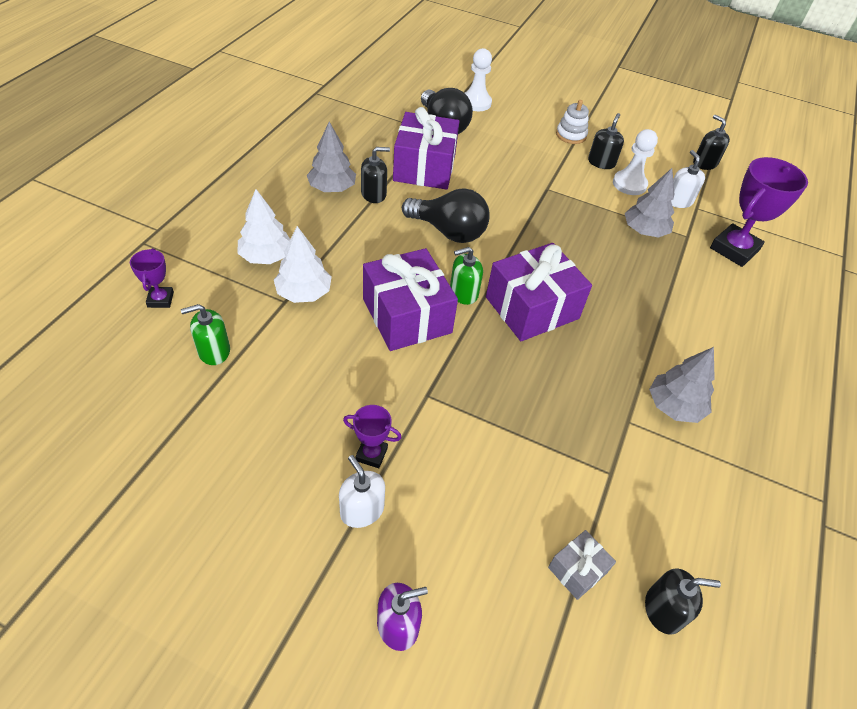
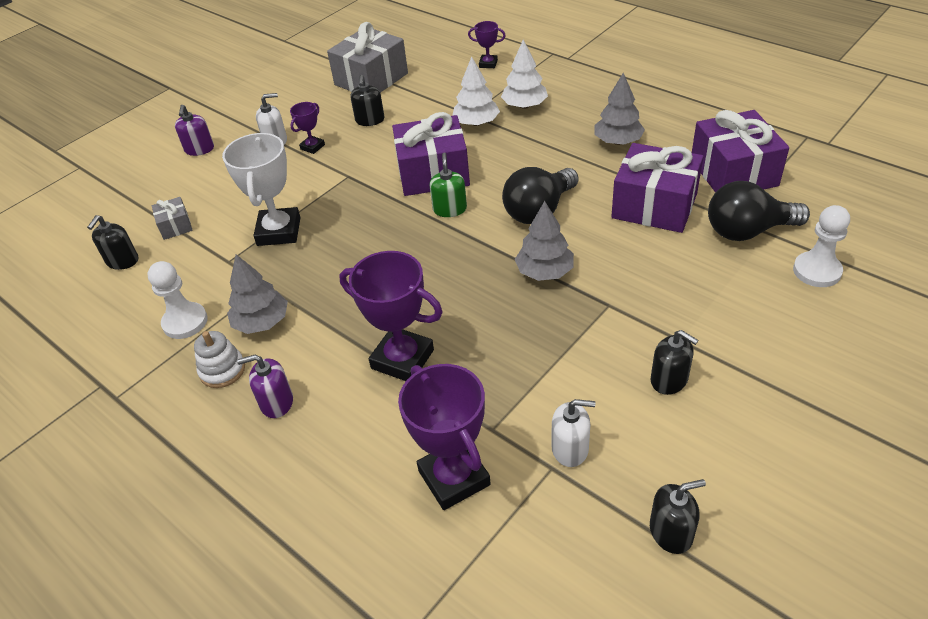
camera: 115 degrees right, 5 degrees down
green soap dispenser [181,304,230,365] -> none
black soap dispenser [361,147,390,203] -> black soap dispenser moved to [350,75,384,126]
purple gift [486,243,592,341] -> purple gift moved to [692,110,789,192]
white stacking toy [556,100,589,144] -> white stacking toy moved to [194,331,245,388]
white pawn [613,129,658,195] -> white pawn moved to [148,261,208,339]
grey tree [625,168,674,238] -> grey tree moved to [515,201,574,281]
none -> white trophy [222,133,300,246]
none -> purple soap dispenser [237,355,293,418]
none -> grey gift [327,22,408,93]
none -> purple trophy [339,251,443,381]

